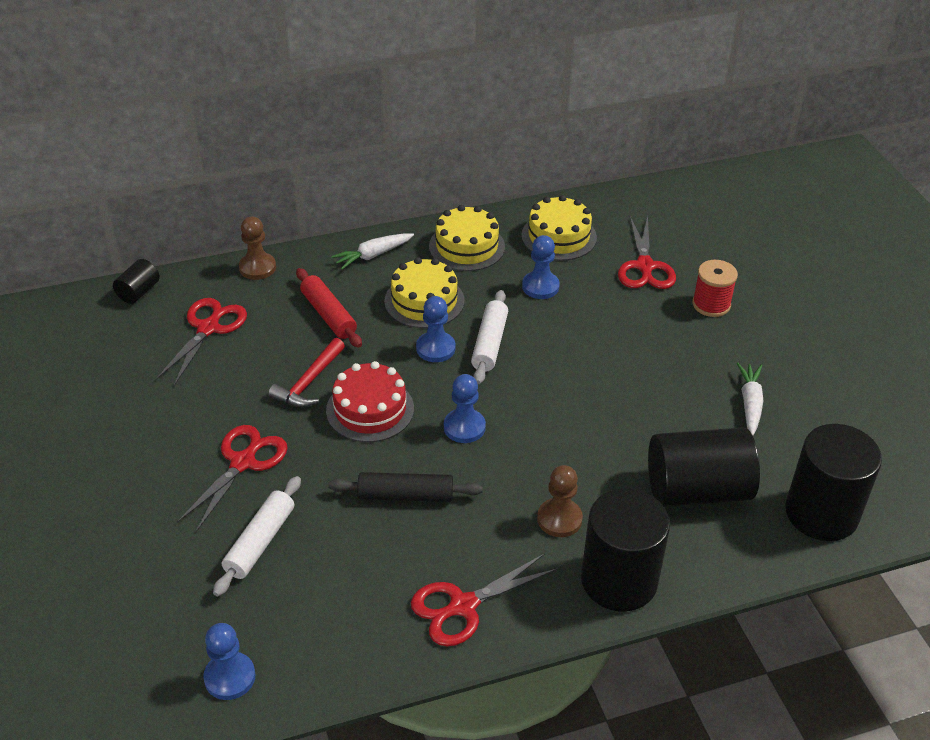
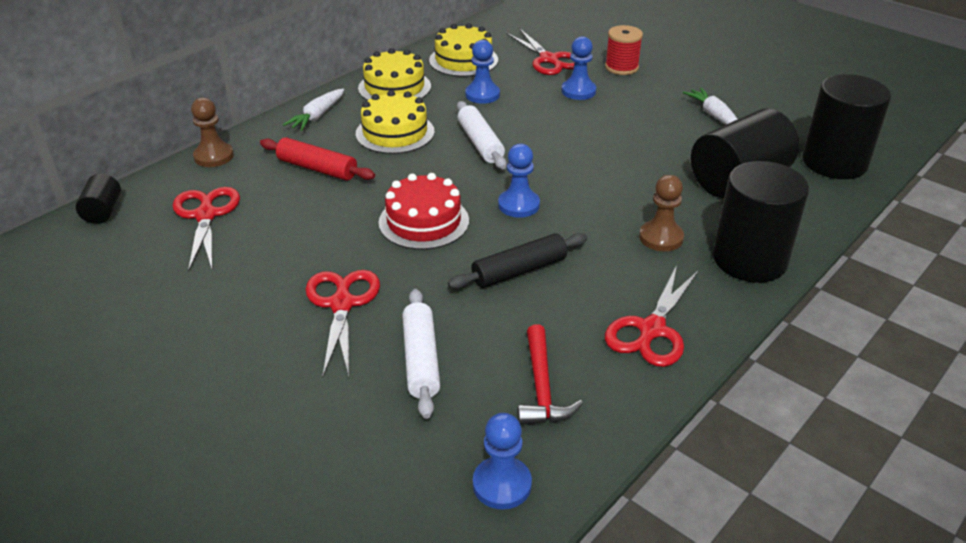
camera: 30 degrees left, 5 degrees down
red hammer [269,338,345,407] -> red hammer moved to [518,324,583,425]
blue pawn [416,296,455,362] -> blue pawn moved to [562,36,596,100]

